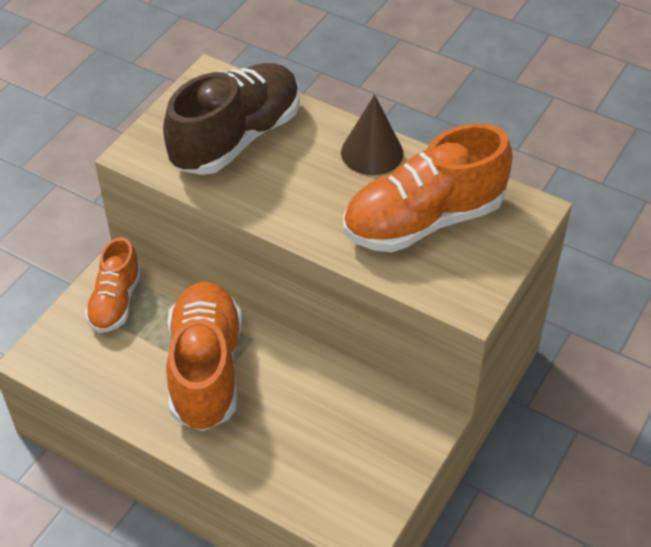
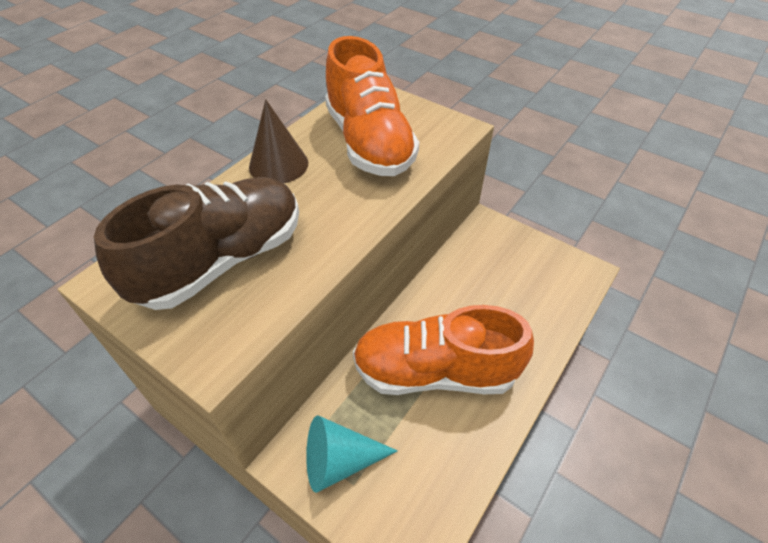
camera: 85 degrees left, 0 degrees up
orange shoe [85,237,141,333] -> turquoise cone [306,416,398,493]
brown shoe [163,63,300,175] -> brown shoe turned 90 degrees clockwise [94,177,299,310]

